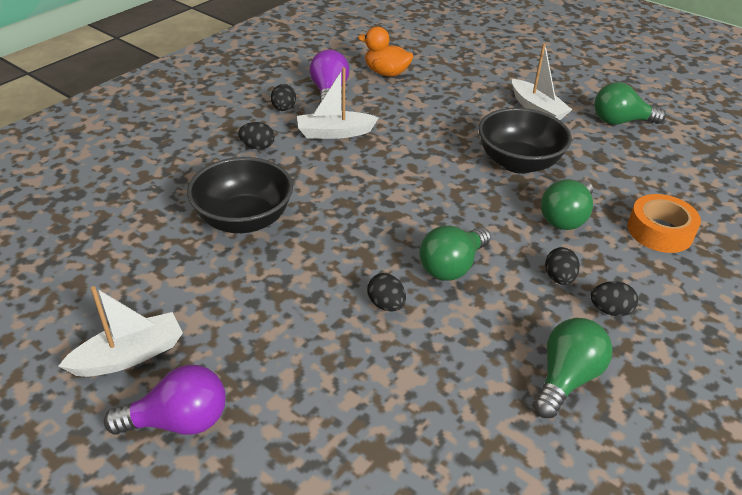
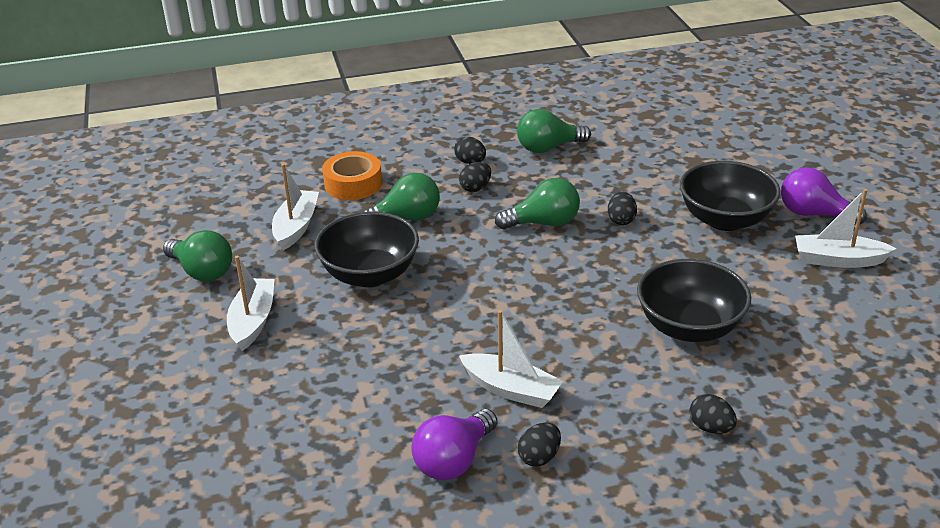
camera: 140 degrees left, 5 degrees down
black egg [238,122,274,150] -> black egg moved to [690,394,737,434]
orange duck [358,27,413,77] -> none
none -> white boat [272,164,319,250]
none -> black bowl [680,161,781,231]

